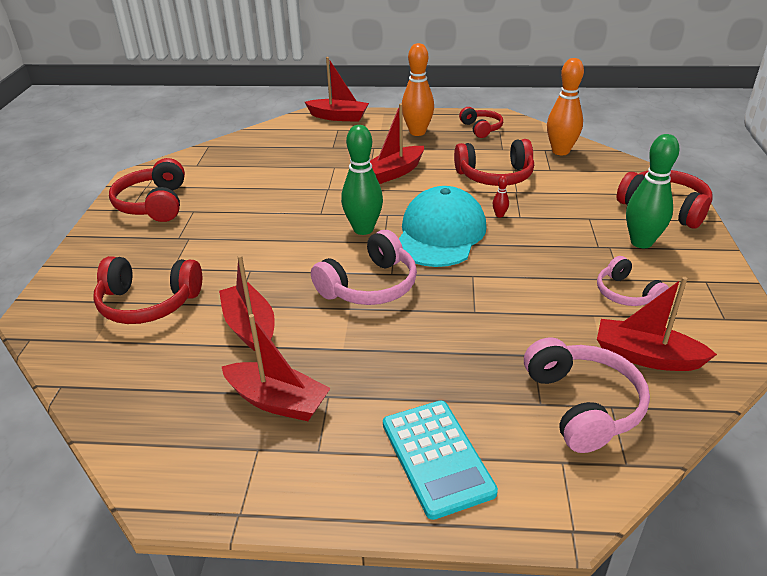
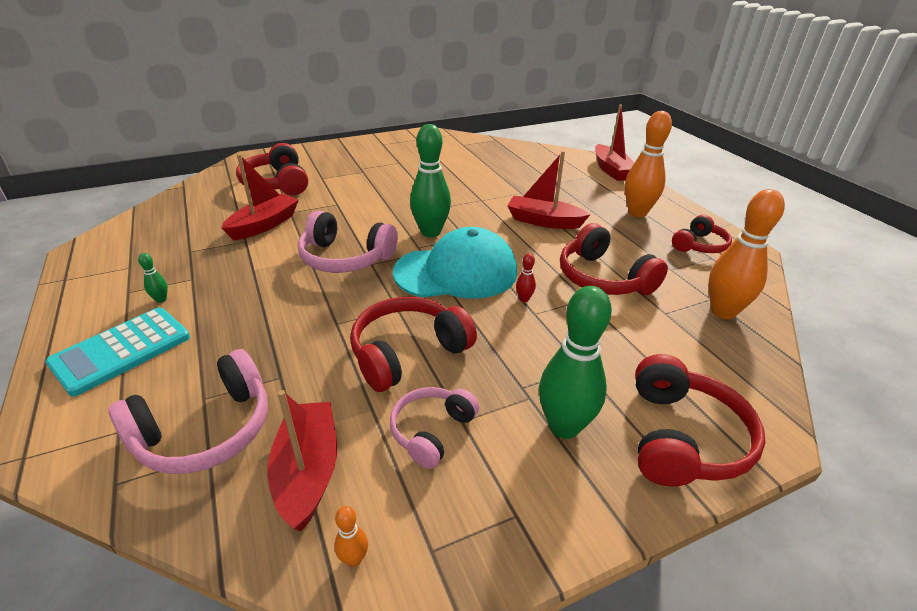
camera: 60 degrees right, 0 degrees up
red headphones [109,158,185,222] -> red headphones moved to [350,297,477,392]
red boat [222,314,331,421] -> none
none -> green bowling pin [138,253,168,303]
none -> orange bowling pin [334,506,368,567]

